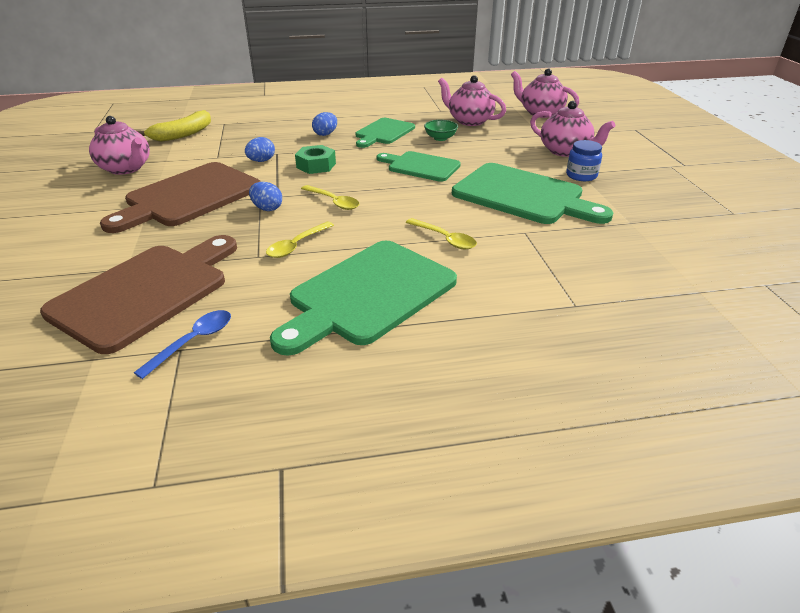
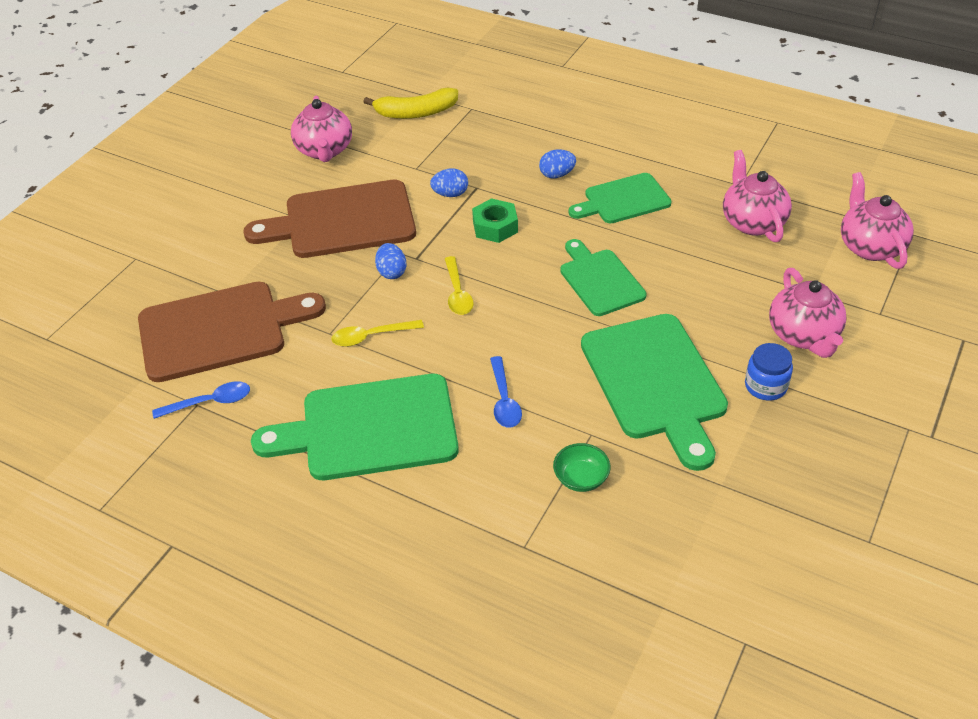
camera: 40 degrees right, 10 degrees up
yellow spoon [406,218,477,249] -> blue spoon [490,356,522,428]
green bowl [424,120,458,141] -> green bowl moved to [553,443,611,492]

